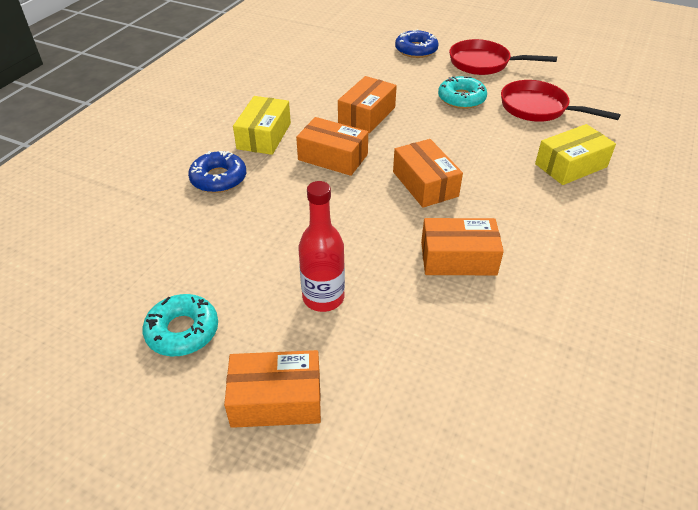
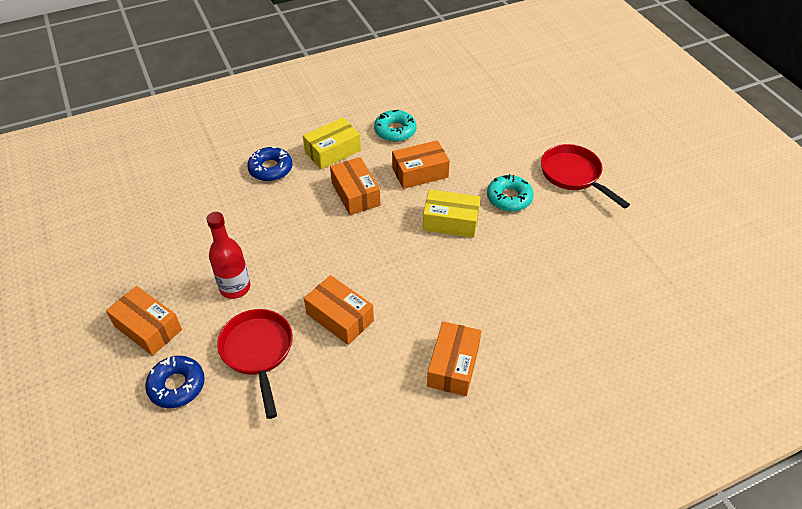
camera: 40 degrees right, 5 degrees up
turquoise donut [142,294,218,356] -> turquoise donut moved to [374,110,416,142]
orange box [393,139,463,208] -> orange box moved to [427,322,481,396]
blue donut [395,29,439,58] -> blue donut moved to [145,356,205,408]
red pan [501,80,621,122] -> red pan moved to [217,309,293,419]
yellow box [535,124,616,185] -> yellow box moved to [423,189,480,238]

